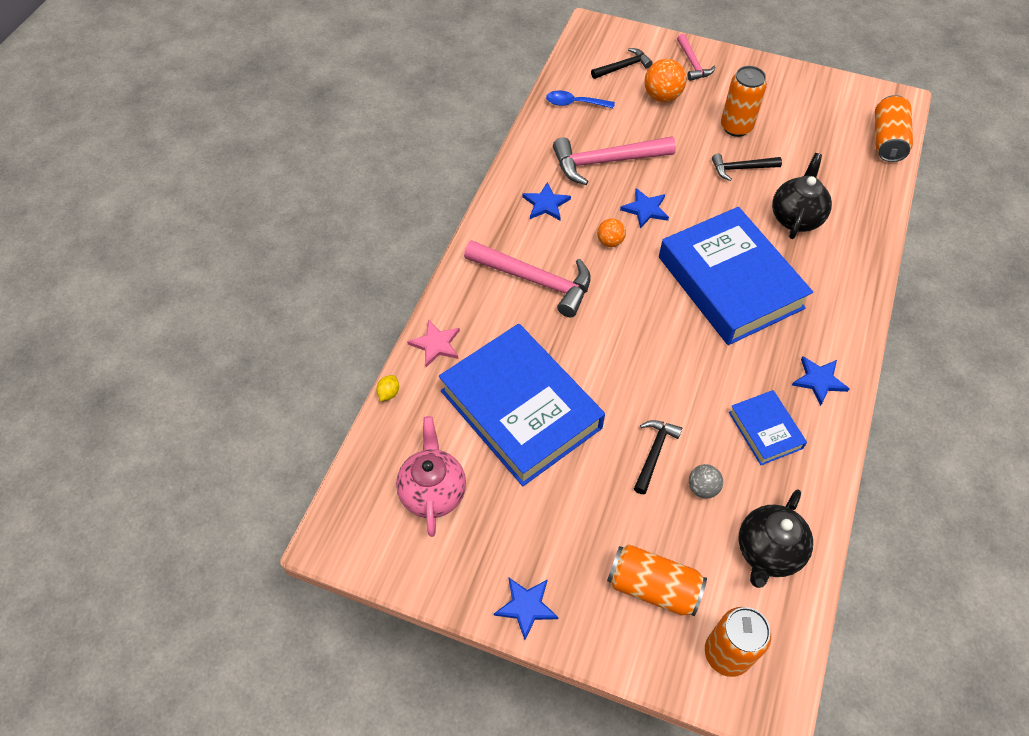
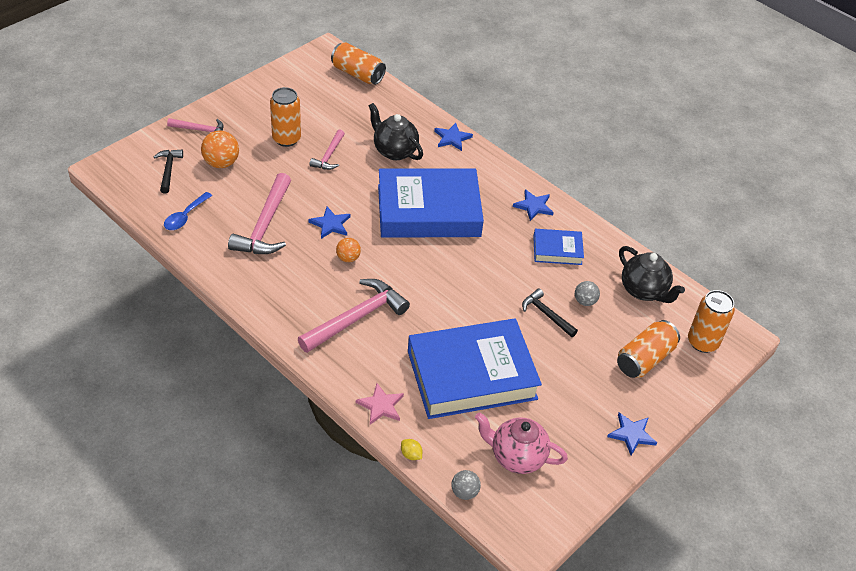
camera: 70 degrees left, 10 degrees down
blue star [522,182,571,220] -> blue star moved to [434,123,473,151]
black hammer [712,154,782,181] -> pink hammer [309,129,345,170]
none -> grey ball [451,470,481,500]

